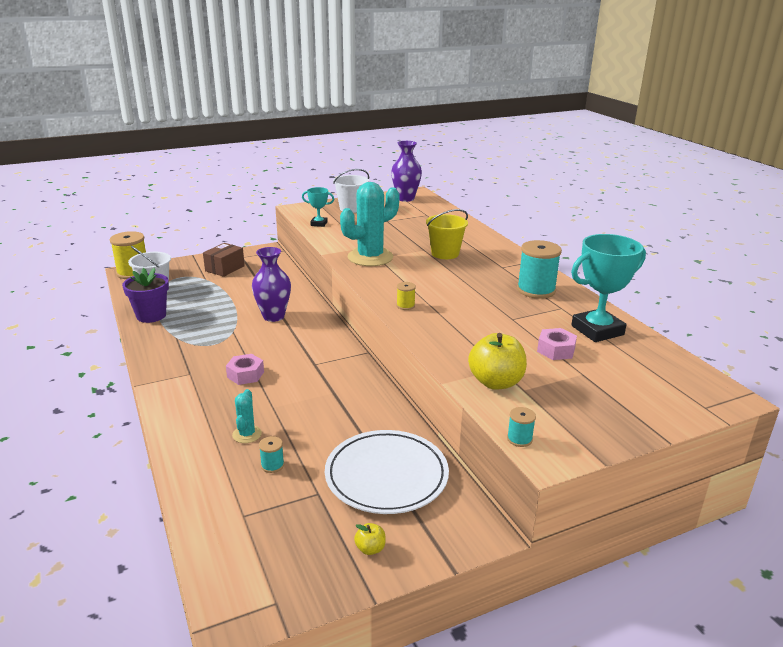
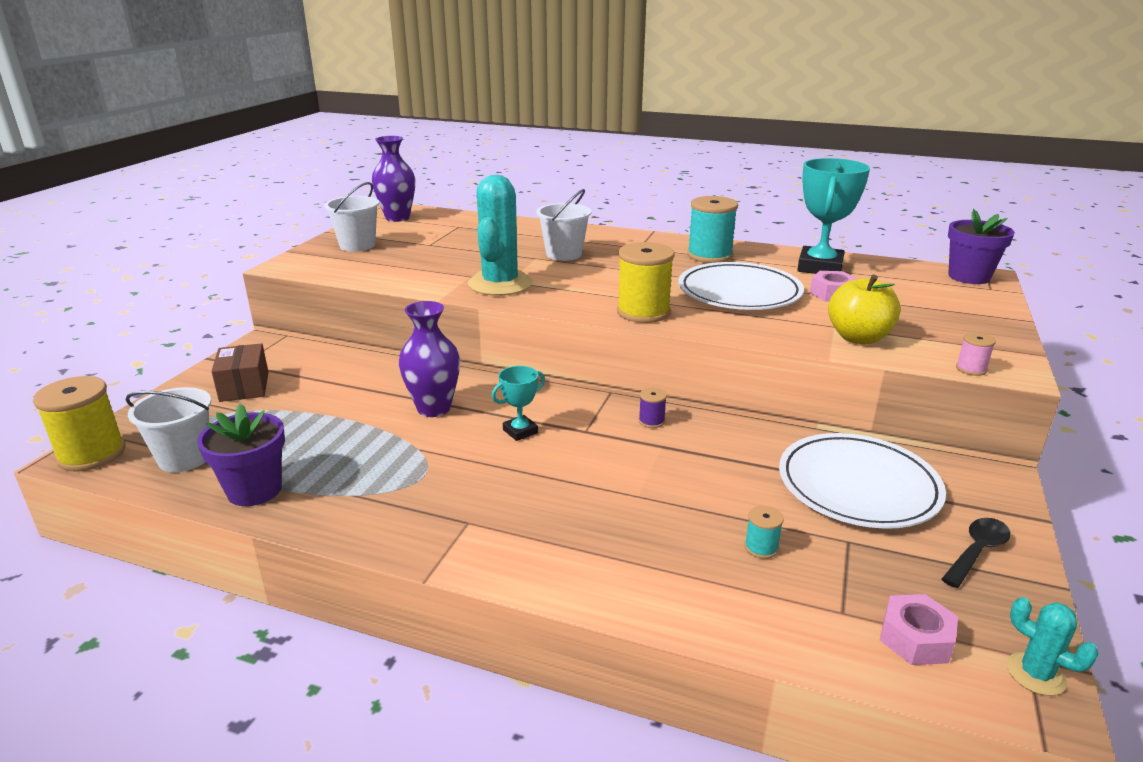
camera: 45 degrees left, 0 degrees up
pink nut [226,354,264,385] -> pink nut moved to [880,594,958,665]
turquoise cactus [232,389,262,443] -> turquoise cactus moved to [1007,597,1099,696]
turquoise trophy [302,187,334,227] -> turquoise trophy moved to [492,366,545,441]
yellow apple [354,523,386,555] -> black spoon [941,518,1011,588]
yellow spool [396,282,416,310] -> yellow spool [617,242,675,323], size x2.16
yellow bucket [426,209,468,259] -> white bucket [536,189,591,261]
turquoise spool [507,407,536,447] -> pink spool [956,332,996,376]
none -> purple spool [639,388,667,428]
none -> white plate [678,262,804,310]
none -> purple flower pot [948,209,1015,284]

